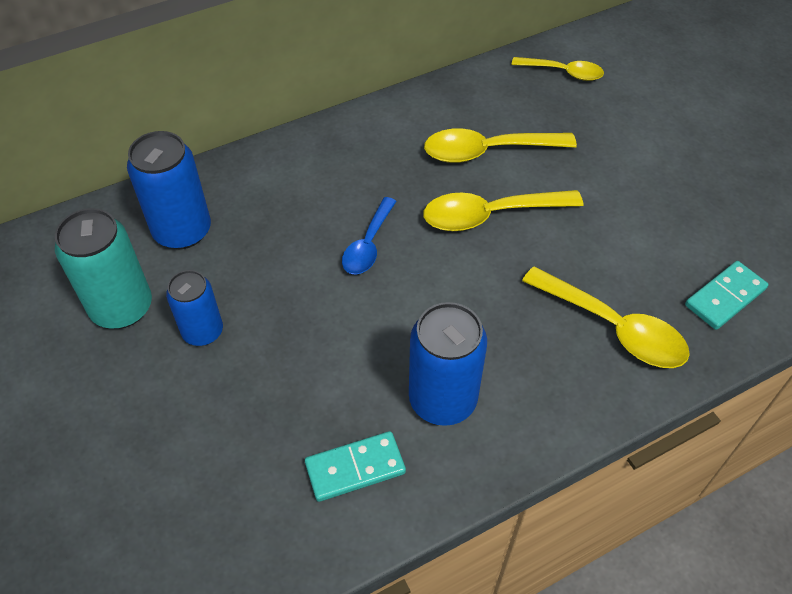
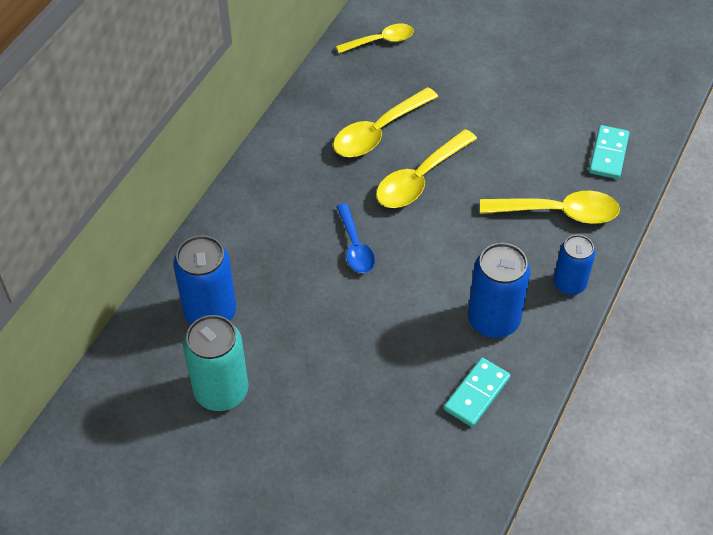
camera: 35 degrees left, 0 degrees up
blue can [166,270,223,346] -> blue can moved to [553,235,595,295]

